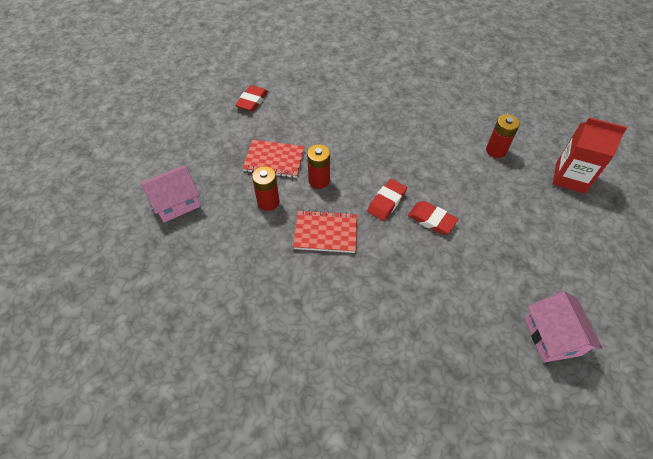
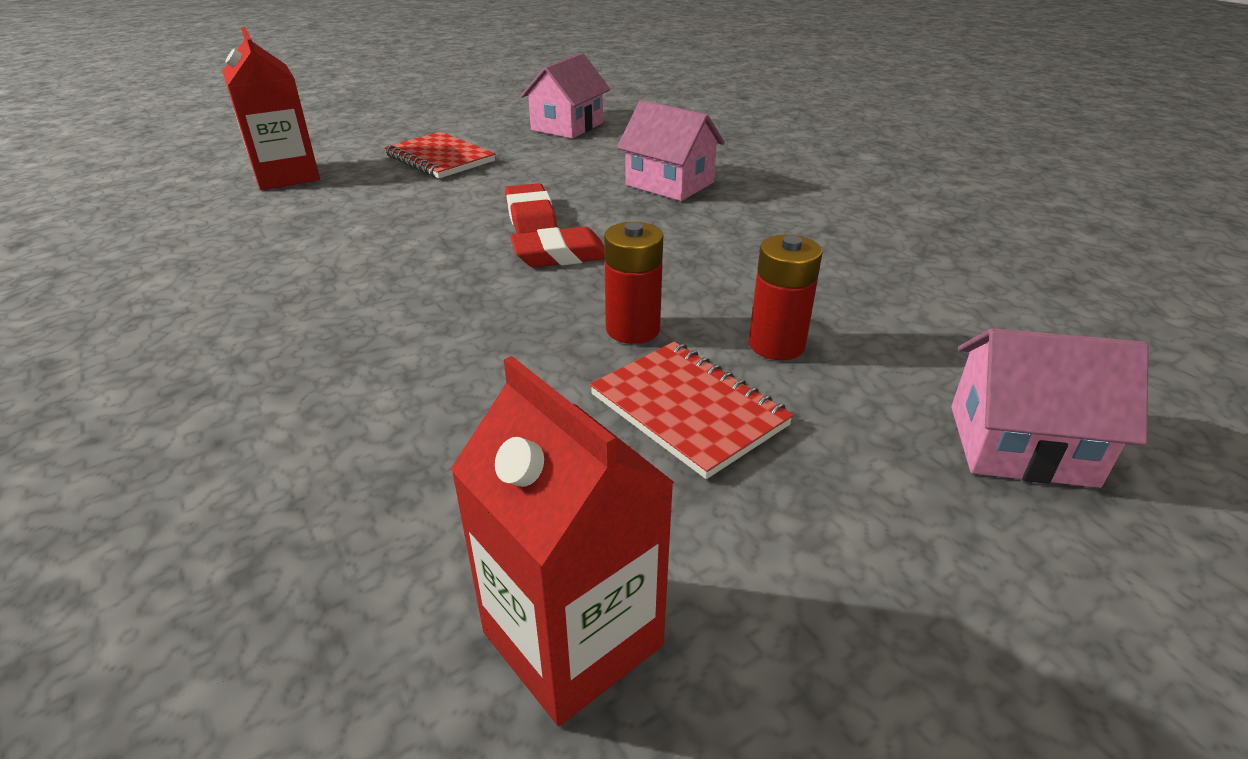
camera: 140 degrees left, 20 degrees down
red eraser [235,85,268,111] -> red carton [451,356,675,726]
red notebook [293,210,357,253] -> red notebook moved to [384,131,495,178]
red battery [486,114,520,158] -> none
none -> pink house [617,100,725,201]

